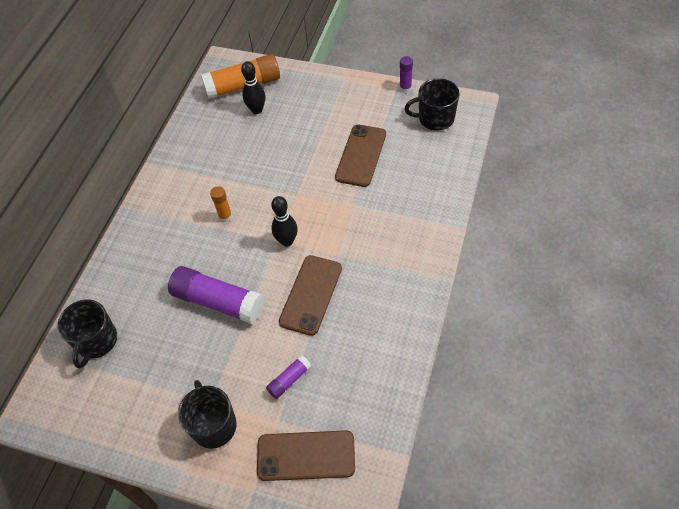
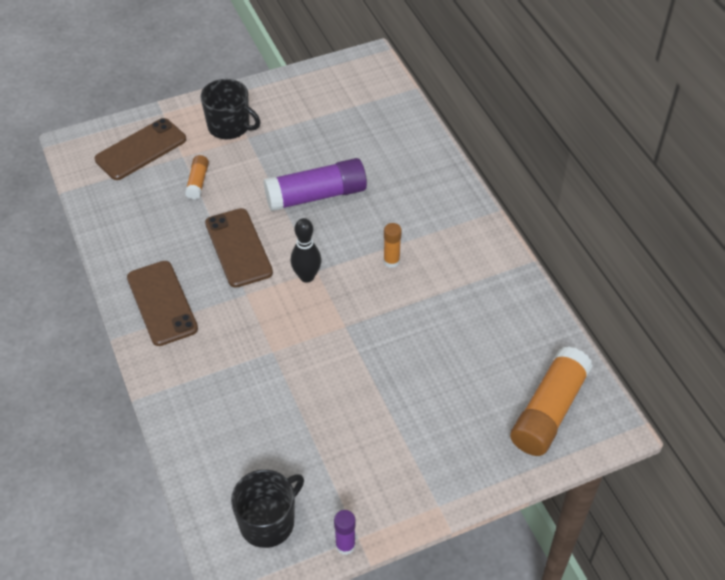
camera: 135 degrees right, 5 degrees down
black mug [57,300,117,368] -> none
black bowling pin [241,61,265,114] -> none
purple glue stick [266,355,312,399] -> orange glue stick [185,155,209,200]
brown phone [335,124,386,187] -> brown phone moved to [127,261,198,346]

